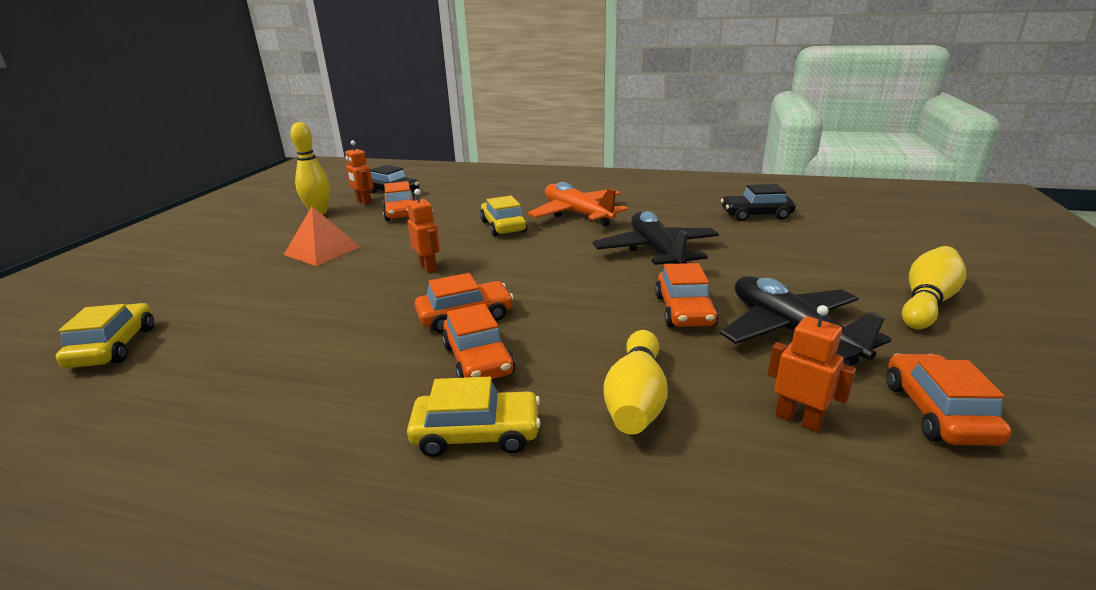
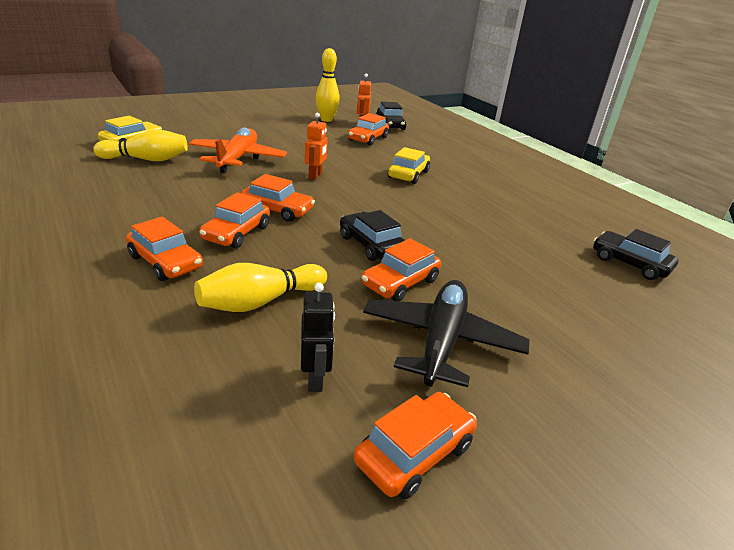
camera: 40 degrees right, 5 degrees up
orange pyramid [284,206,360,266] -> none
yellow car [407,377,541,457] -> orange car [126,217,203,281]
orange plane [528,182,628,227] -> orange plane moved to [189,128,287,173]
black plane [593,211,719,265] -> none
orange robot [768,305,856,432] -> black robot [301,283,335,392]
yellow bowling pin [902,246,966,329] -> yellow bowling pin moved to [93,129,188,161]
none -> black car [340,210,405,261]

